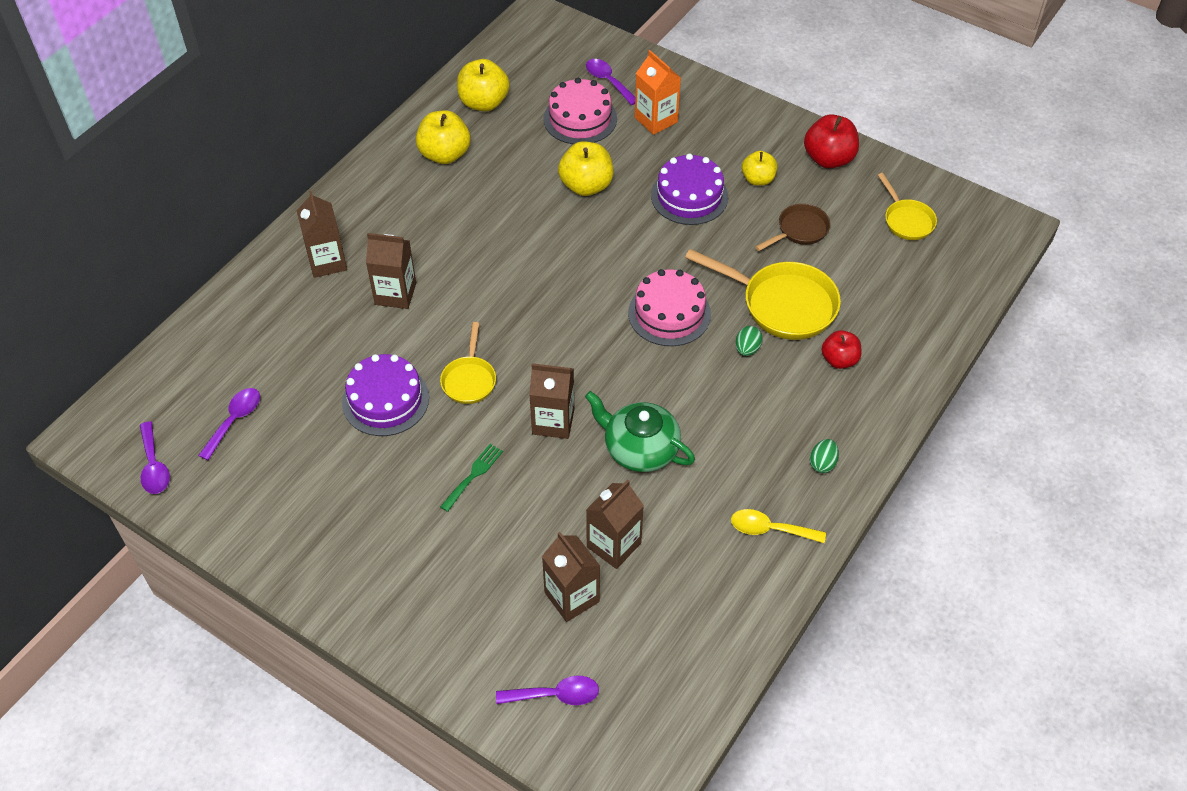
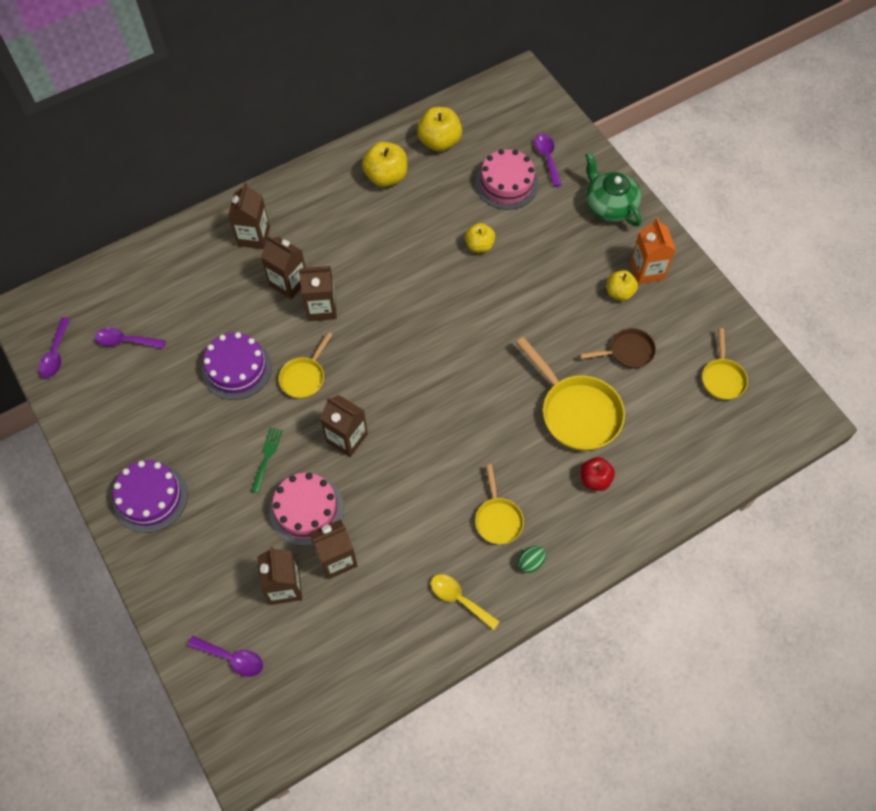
camera: 25 degrees right, 10 degrees up
purple spoon [198,388,260,460] -> purple spoon turned 135 degrees counterclockwise [95,328,166,349]
green fork [440,444,503,512] -> green fork turned 45 degrees counterclockwise [251,427,283,493]
yellow apple [558,141,613,196] -> yellow apple [465,223,495,253], size x0.65
green teapot [585,391,695,472] -> green teapot moved to [585,152,641,227]
pink cake [628,269,711,346] -> pink cake moved to [269,473,344,546]
orange carton [635,50,681,135] -> orange carton moved to [630,217,676,284]
purple cake [651,153,728,225] -> purple cake moved to [113,460,188,533]
green egg [736,326,763,356] -> none
red apple [804,114,859,168] -> none
none -> brown carton [299,266,337,321]
none -> yellow pan [475,464,524,544]

